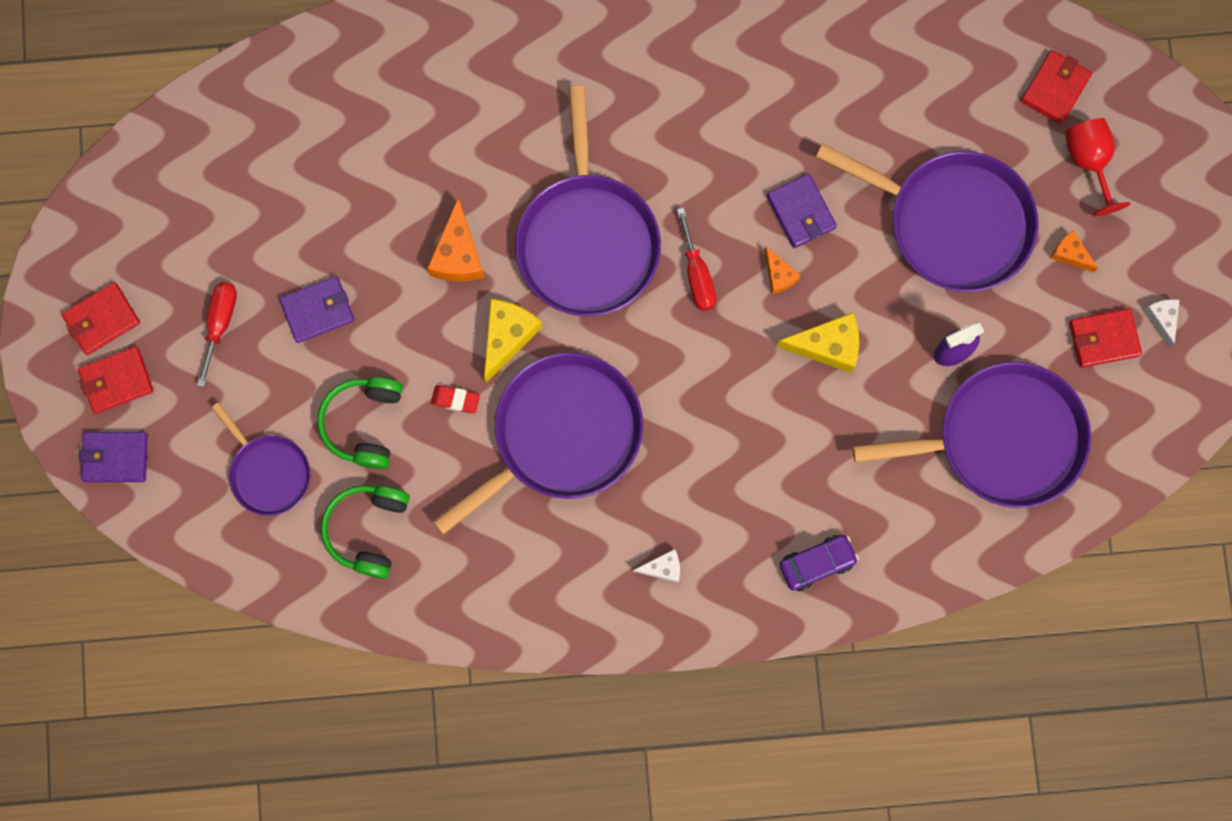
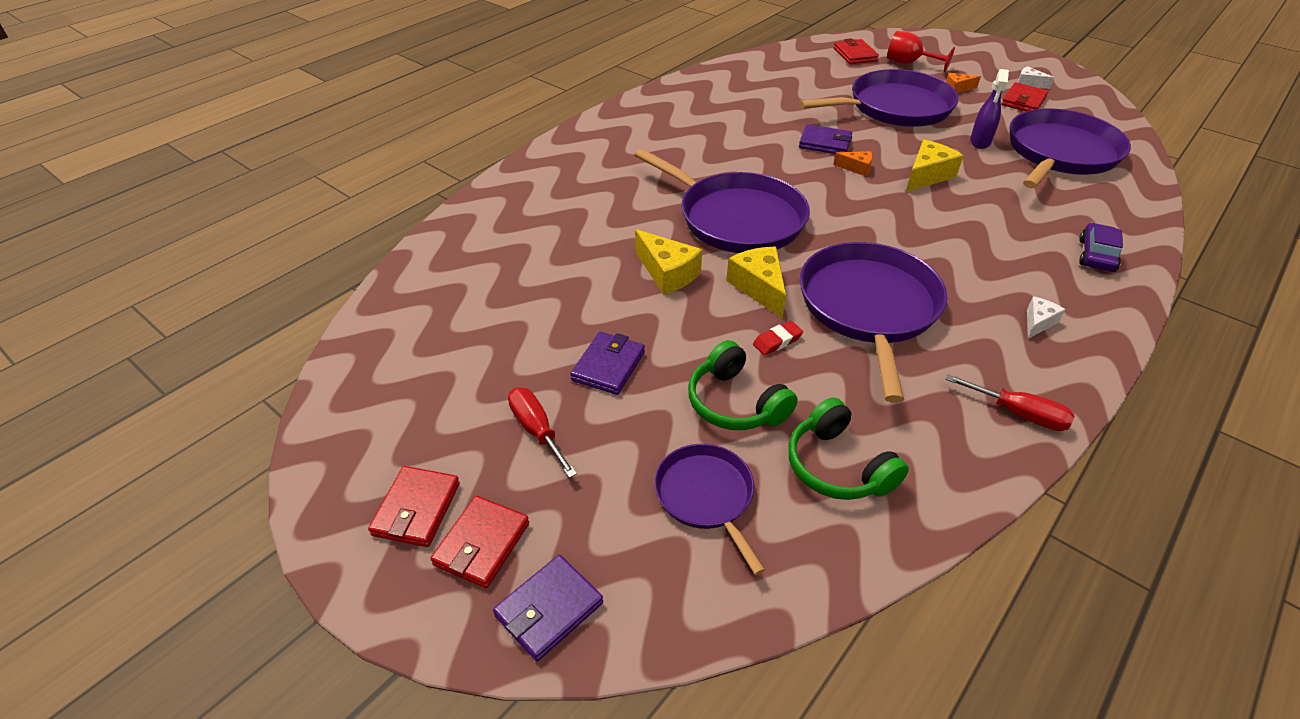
camera: 45 degrees left, 35 degrees down
purple pan [211,402,310,516] -> purple pan turned 120 degrees counterclockwise [654,444,765,575]
orange cheese [427,197,485,281] -> yellow cheese [635,229,702,295]
red screwdriver [677,208,716,311] -> red screwdriver moved to [945,374,1075,431]

